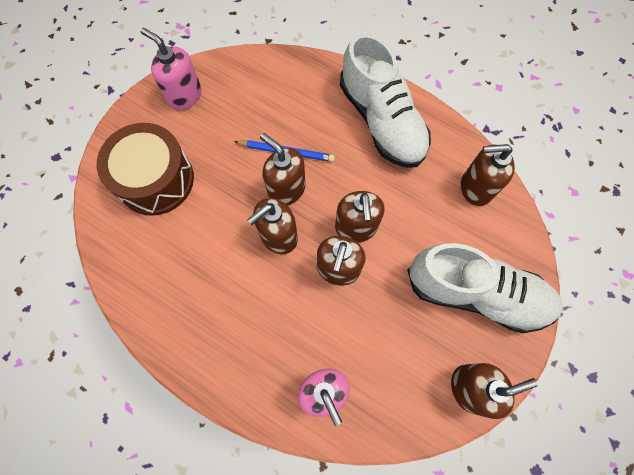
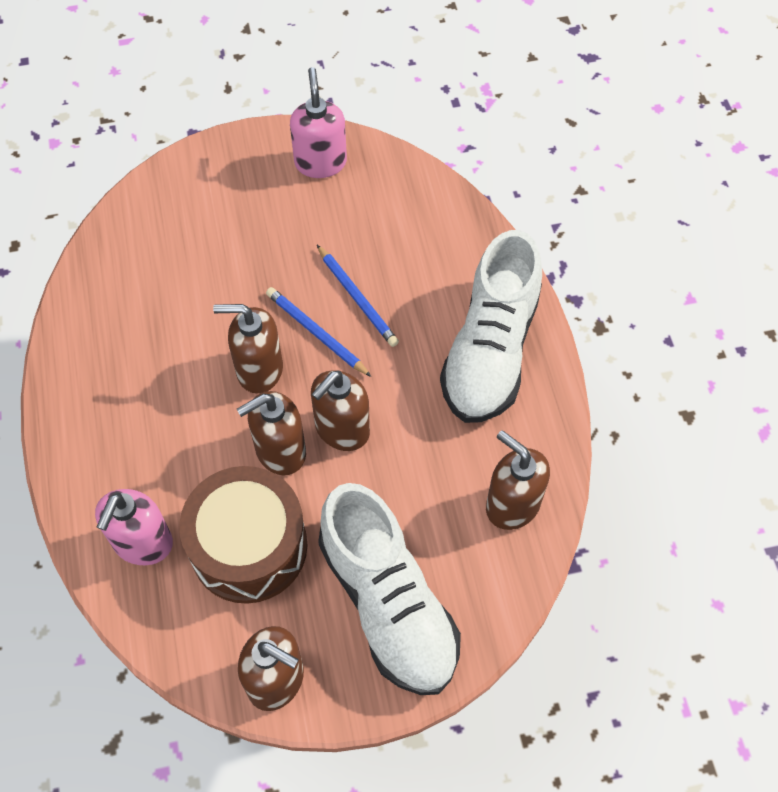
camera: 45 degrees right, 10 degrees down
brown drum [97,123,194,216] -> brown drum moved to [179,466,307,604]
brown soap dispenser [260,133,306,206] -> blue pencil [266,287,372,377]

